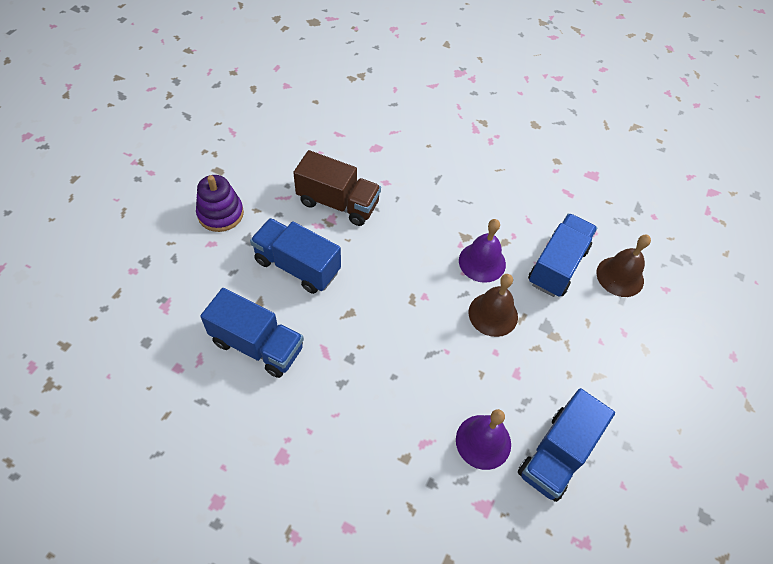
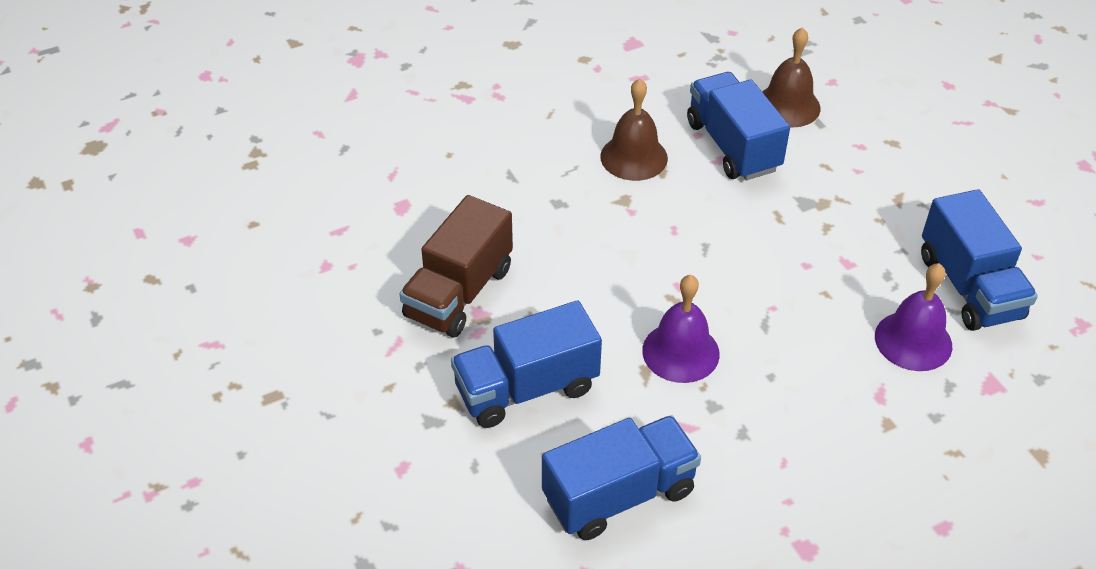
camera: 50 degrees left, 10 degrees down
purple stacking toy [196,175,244,232] -> none
brown truck [293,150,381,226] -> brown truck turned 150 degrees clockwise [400,195,513,338]
purple bell [459,219,506,283] -> purple bell moved to [642,275,720,383]
brown bell [469,274,518,337] -> brown bell moved to [600,78,668,181]

